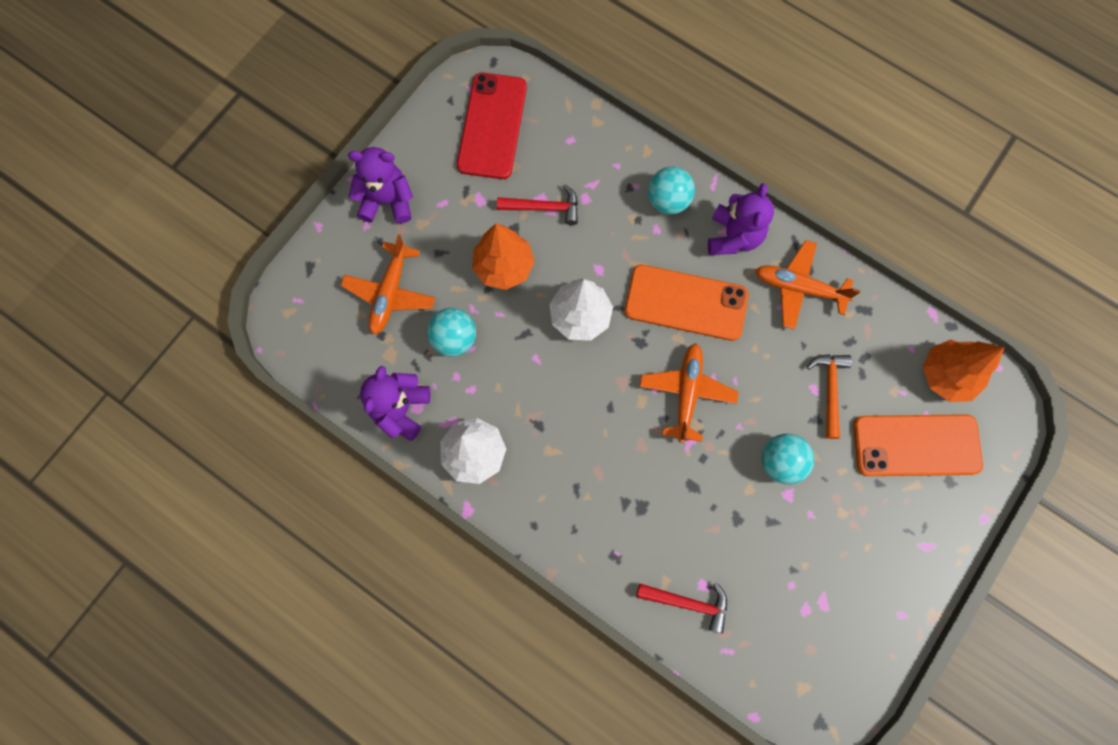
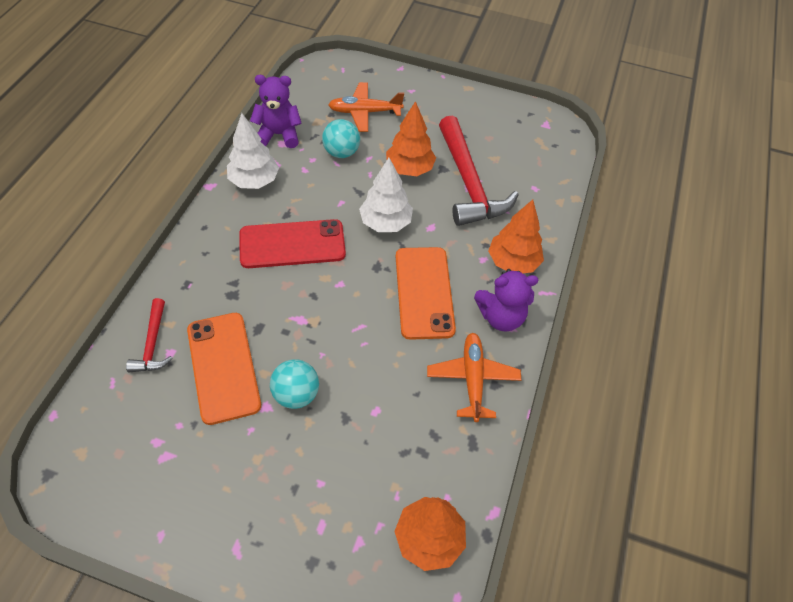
camera: 70 degrees right, 20 degrees down
purple teddy bear [348,147,413,223] -> none
red phone [457,72,527,179] -> red phone moved to [239,219,346,268]
red hammer [497,184,578,225] -> red hammer [439,115,519,226], size x1.99
orange plane [639,343,738,443] -> none
turquoise ball [648,167,695,215] -> orange tree [488,200,544,273]
orange hammer [807,355,852,439] -> none
orange phone [853,414,983,476] -> orange phone moved to [187,313,261,425]

